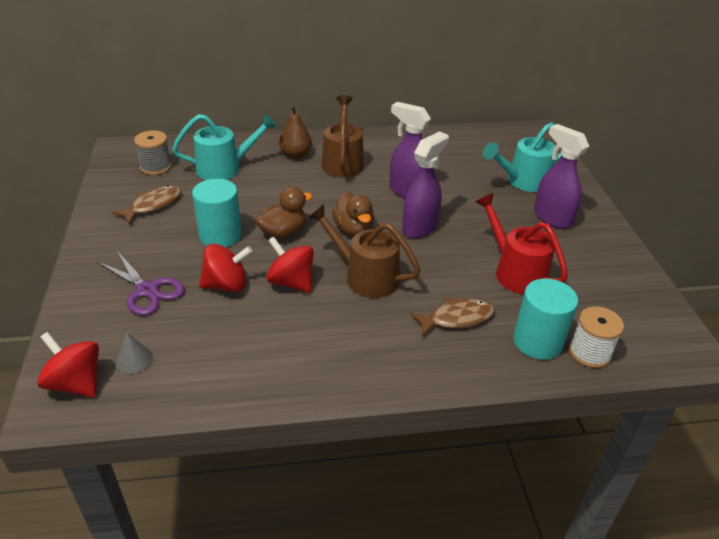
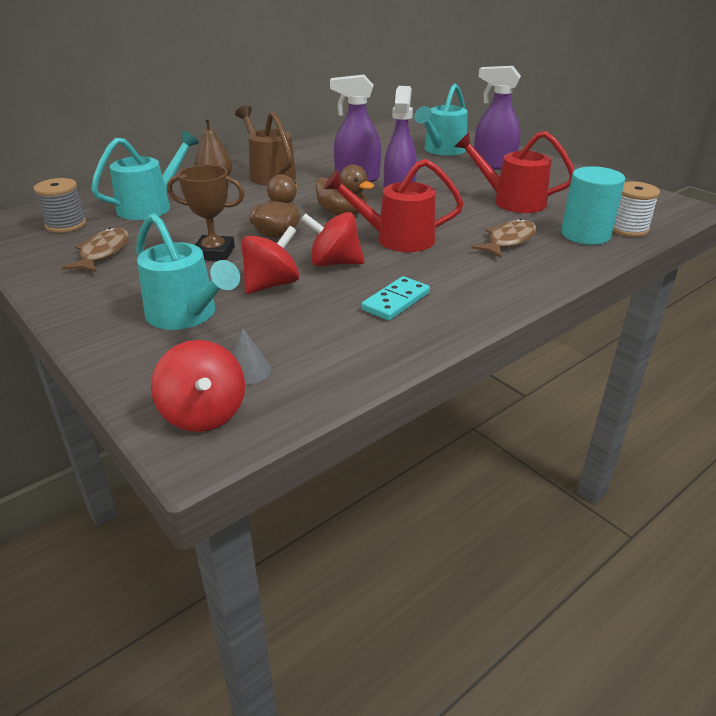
camera: 30 degrees left, 5 degrees down
red spinning top [37,332,99,398] -> red spinning top turned 120 degrees counterclockwise [151,340,245,432]
purple scissors [97,251,185,316] -> turquoise watering can [136,213,240,330]
turquoise cylinder [192,179,242,247] -> brown trophy [167,165,245,261]
brown watering can [308,204,421,298] -> red watering can [323,159,464,252]
none -> turquoise domino [361,276,430,321]

